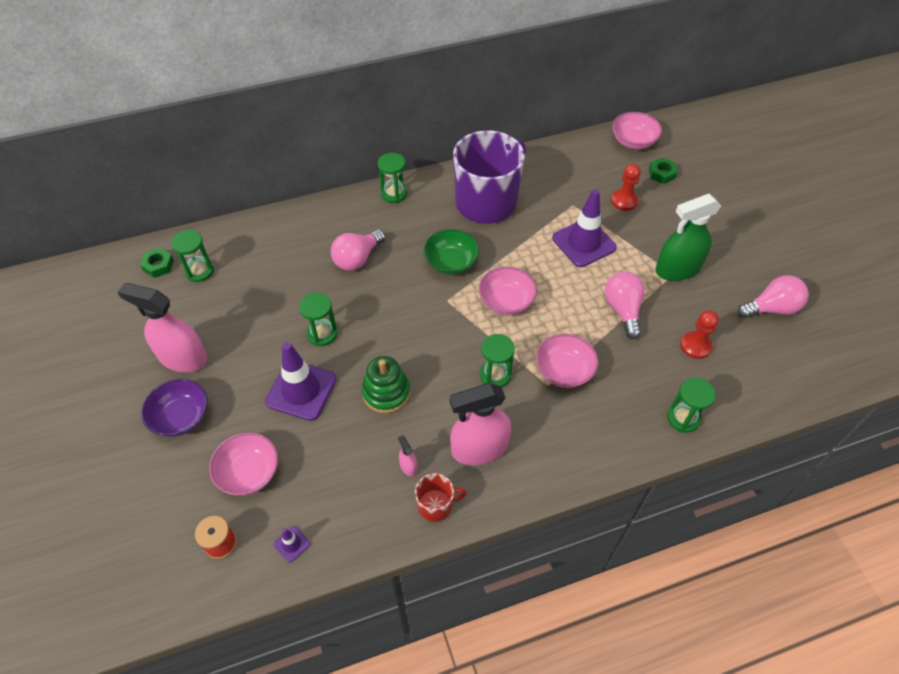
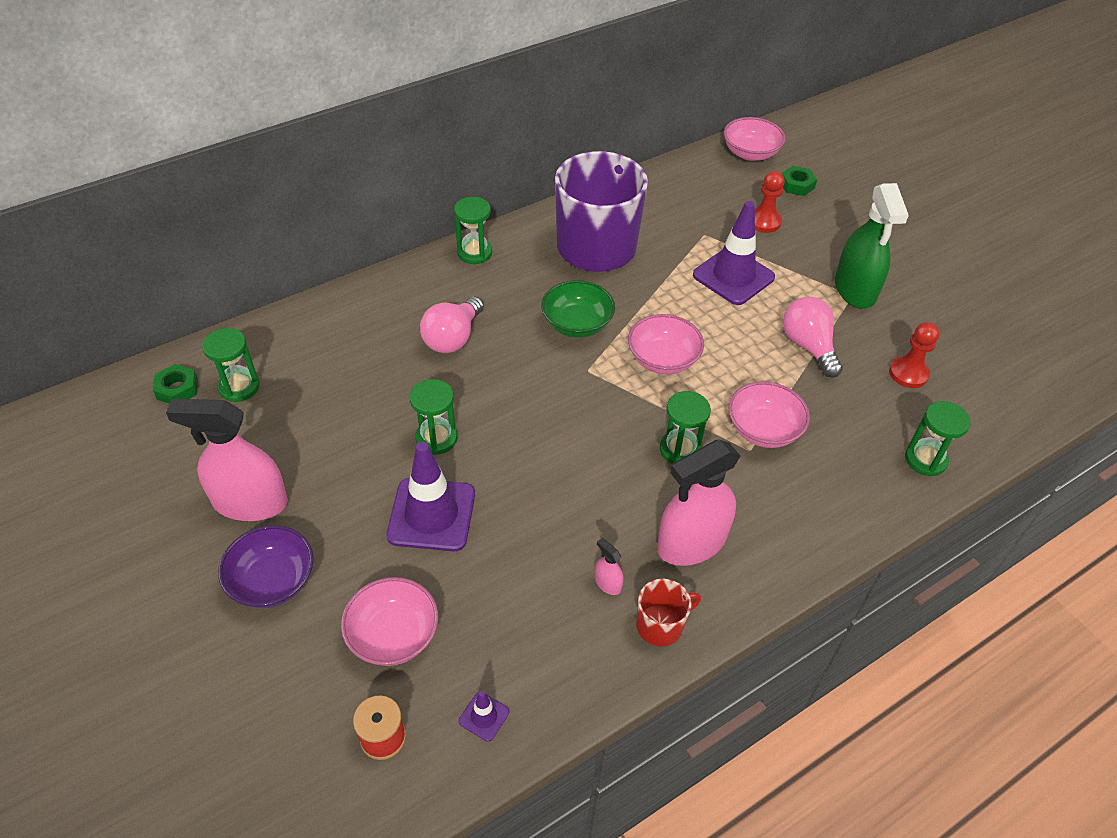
camera: 15 degrees left, 5 degrees down
green stacking toy [362,356,410,414] -> none
green spray bottle [656,194,721,281] -> green spray bottle turned 60 degrees counterclockwise [835,183,909,309]
pink light bulb [738,275,809,318] -> none

